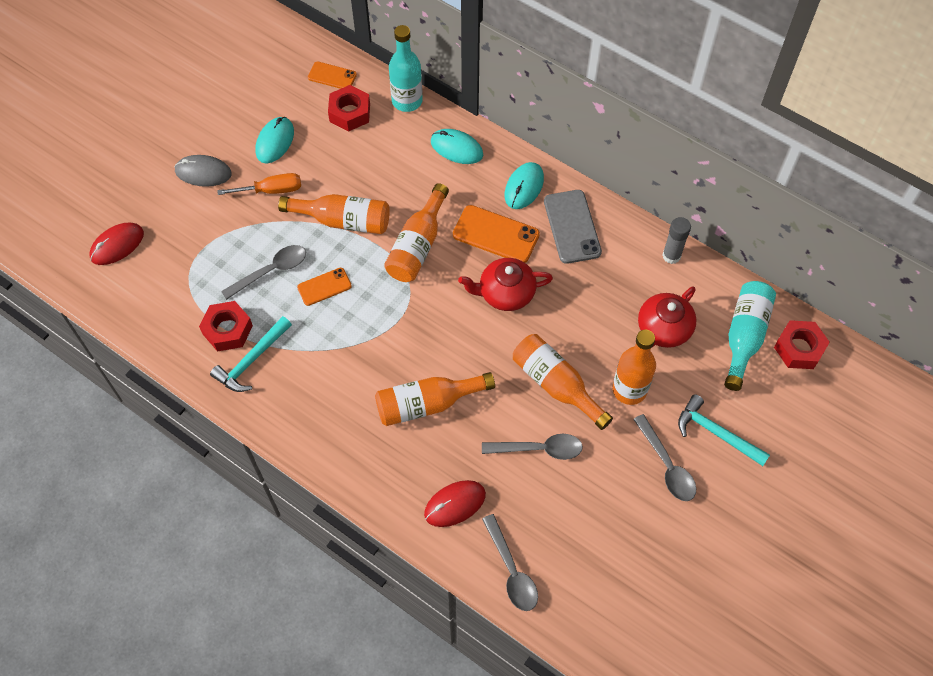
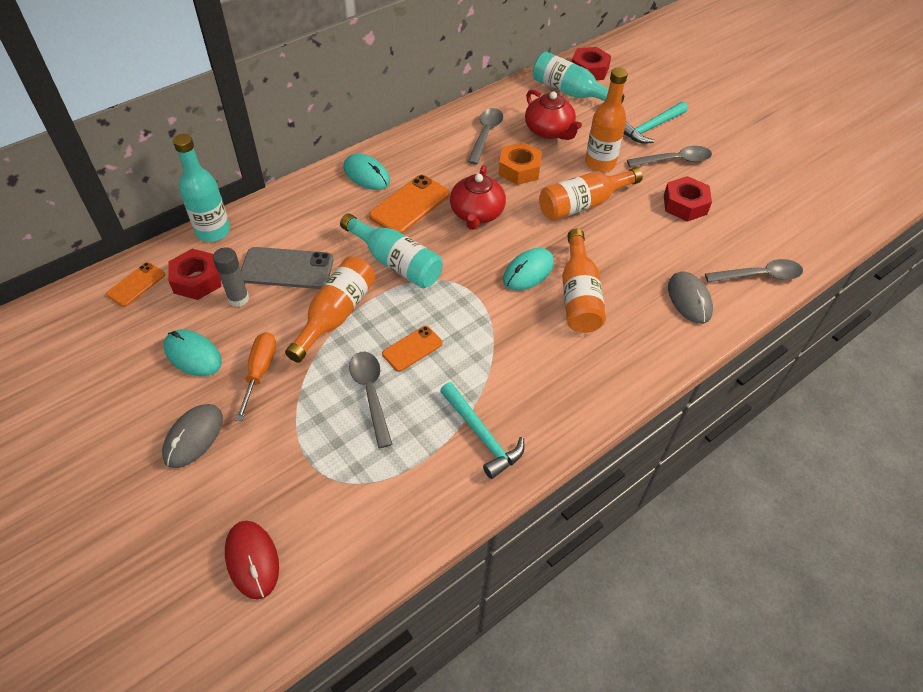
camera: 75 degrees left, 10 degrees down
red nut [199,301,253,352] -> red nut moved to [664,176,712,222]
orange phone [297,268,352,306] -> orange phone turned 60 degrees clockwise [382,326,443,372]
orange bottle [384,183,449,282] -> turquoise bottle [340,213,443,288]
red mouse [424,480,486,527] -> grey mouse [668,272,713,324]
turquoise mouse [431,129,483,164] -> turquoise mouse moved to [503,248,554,291]
grey spoon [482,434,583,460] -> grey spoon moved to [468,108,503,165]
grey phone [544,190,602,264] -> grey phone moved to [240,247,334,289]
grey glue stick [662,217,691,264] -> grey glue stick moved to [213,247,249,307]
none -> orange nut [498,142,542,185]

